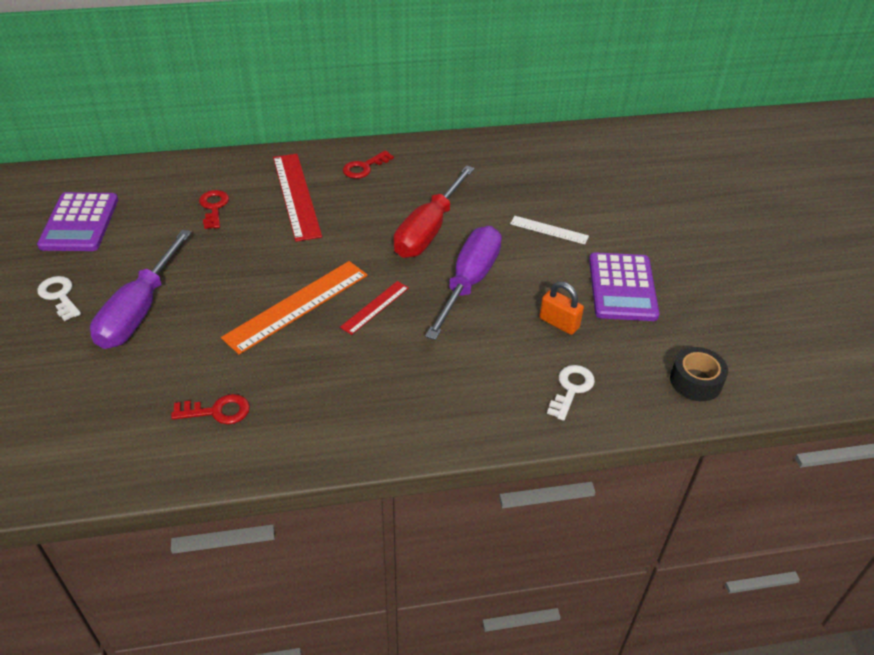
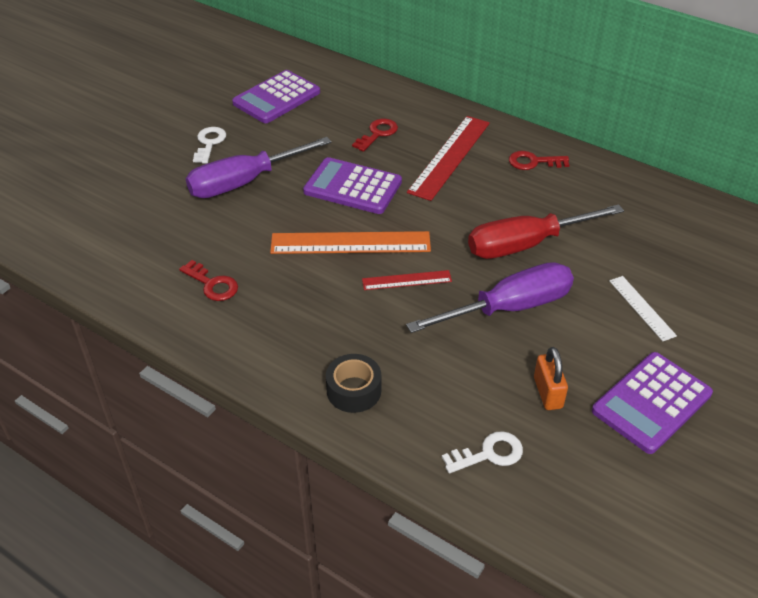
camera: 45 degrees right, 0 degrees up
black tape [670,347,728,401] -> black tape moved to [326,354,381,413]
none -> purple calculator [303,157,402,214]

